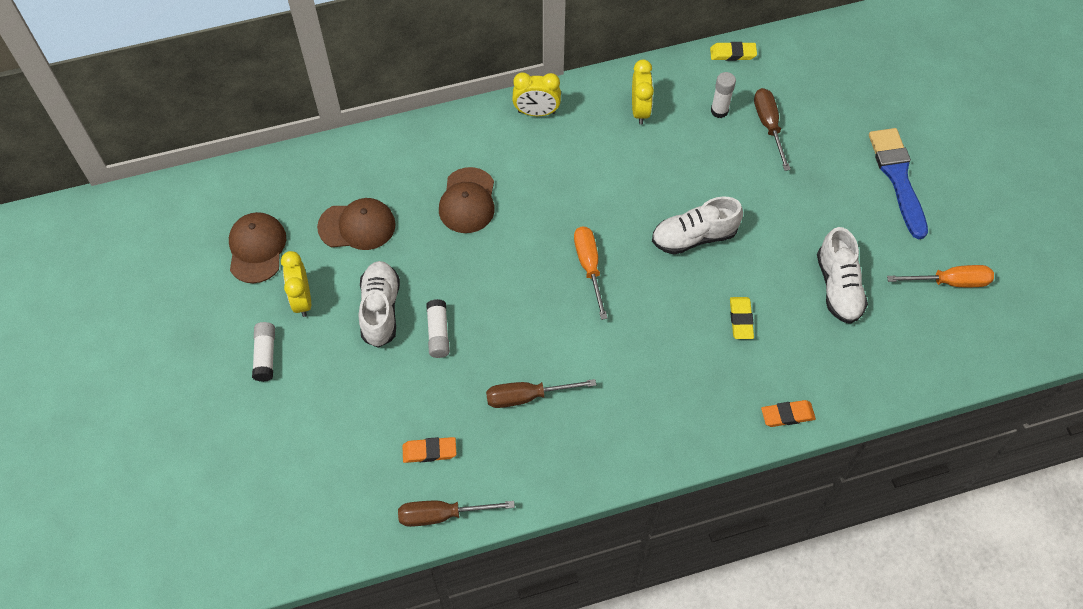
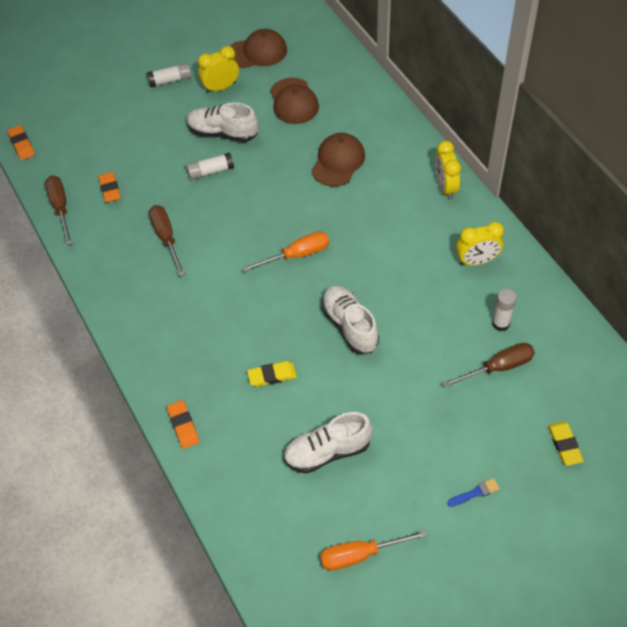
camera: 80 degrees right, 5 degrees down
white shoe [359,261,400,348] -> white shoe turned 150 degrees counterclockwise [187,102,258,142]
brown cap [439,167,495,233] -> brown cap turned 120 degrees clockwise [312,133,365,187]
yellow eraser [710,42,757,61] -> yellow eraser moved to [548,422,584,466]
blue brush [869,128,928,239] -> blue brush [447,478,500,507], size x0.40
orange screwdriver [887,265,994,287] -> orange screwdriver turned 90 degrees clockwise [320,530,428,570]
none -> orange eraser [7,125,35,160]

